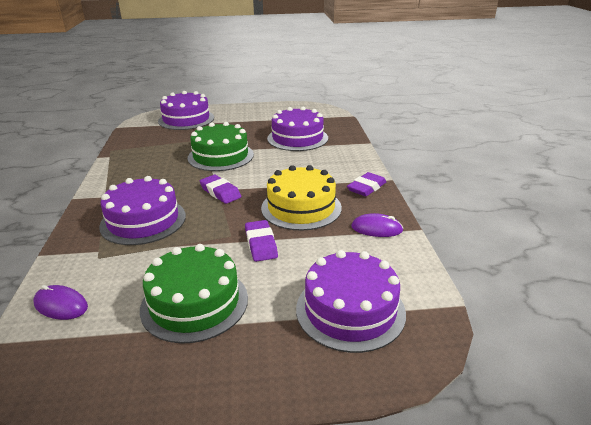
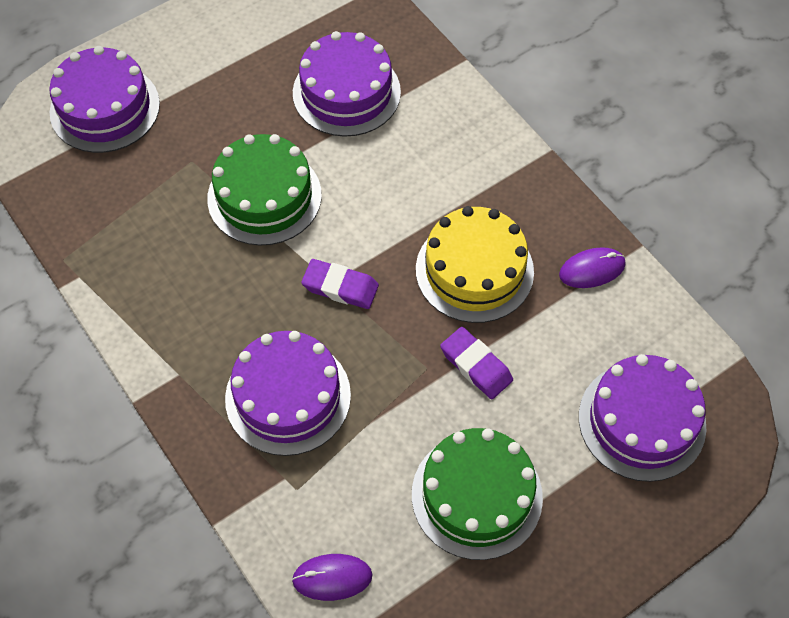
camera: 30 degrees left, 30 degrees up
purple eraser [347,172,387,196] -> none

